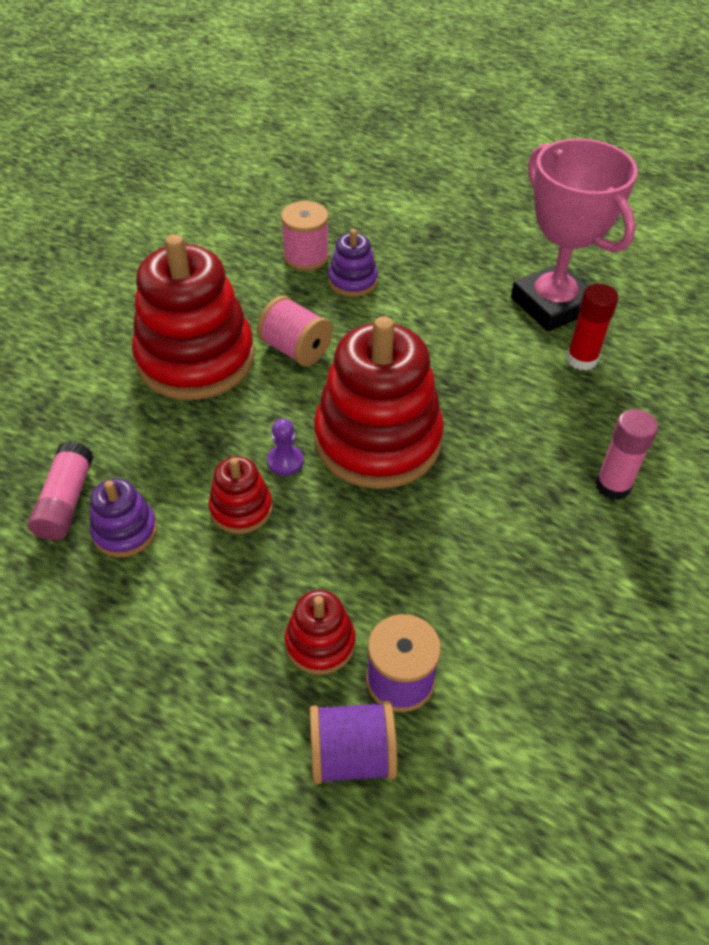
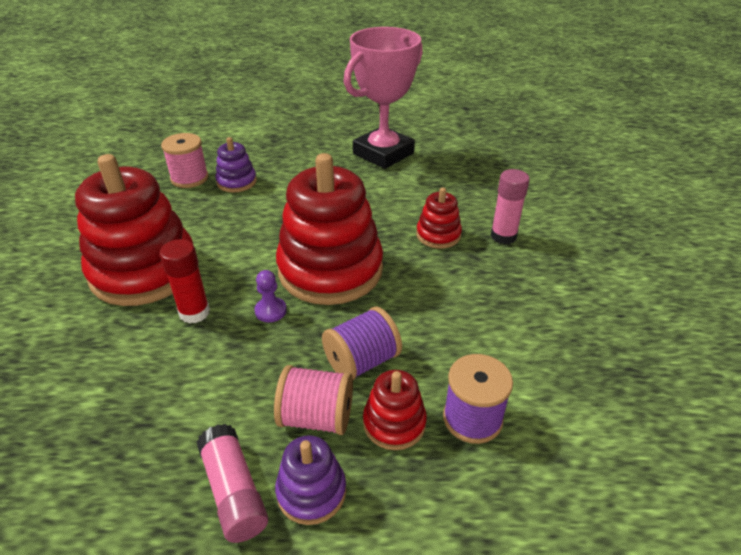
camera: 30 degrees left, 10 degrees down
pink glue stick [28,441,94,541] -> pink glue stick moved to [197,424,268,543]
purple stacking toy [90,478,157,557] -> purple stacking toy moved to [275,435,346,525]
red stacking toy [208,456,273,534] -> red stacking toy moved to [416,187,462,249]
pink spool [257,296,332,366] -> pink spool moved to [274,365,353,435]
purple spool [310,701,397,785] -> purple spool moved to [322,307,402,380]
pink trophy [511,138,638,332] -> pink trophy turned 75 degrees counterclockwise [344,27,423,169]
red glue stick [566,284,619,371] -> red glue stick moved to [159,239,210,324]

